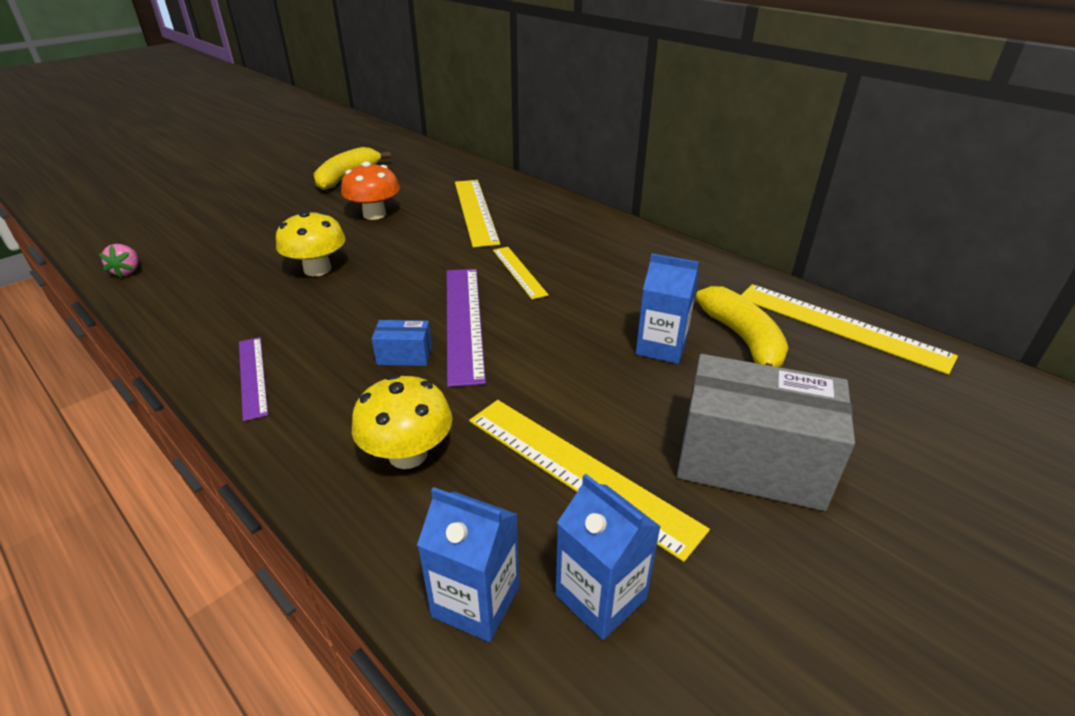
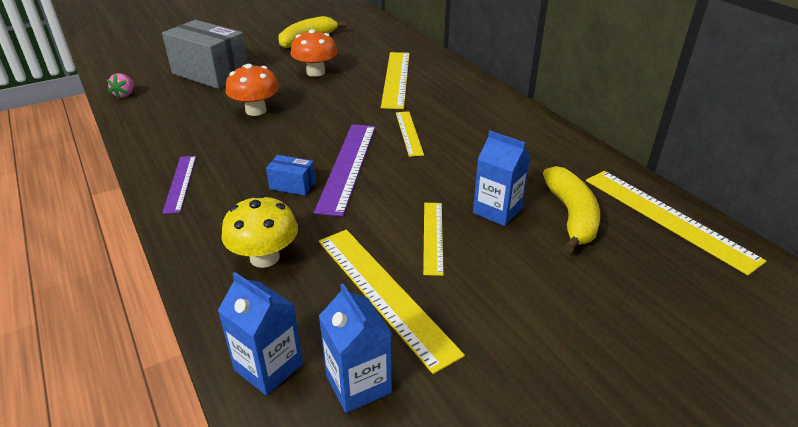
camera: 15 degrees right, 0 degrees up
yellow mushroom [276,210,346,276] -> orange mushroom [226,64,279,116]
grey box [677,354,855,511] -> grey box moved to [162,20,248,89]
none -> yellow ruler [423,203,444,276]

